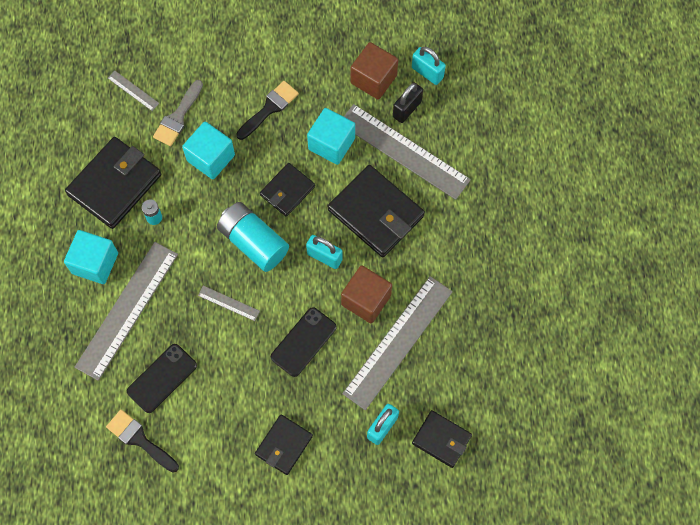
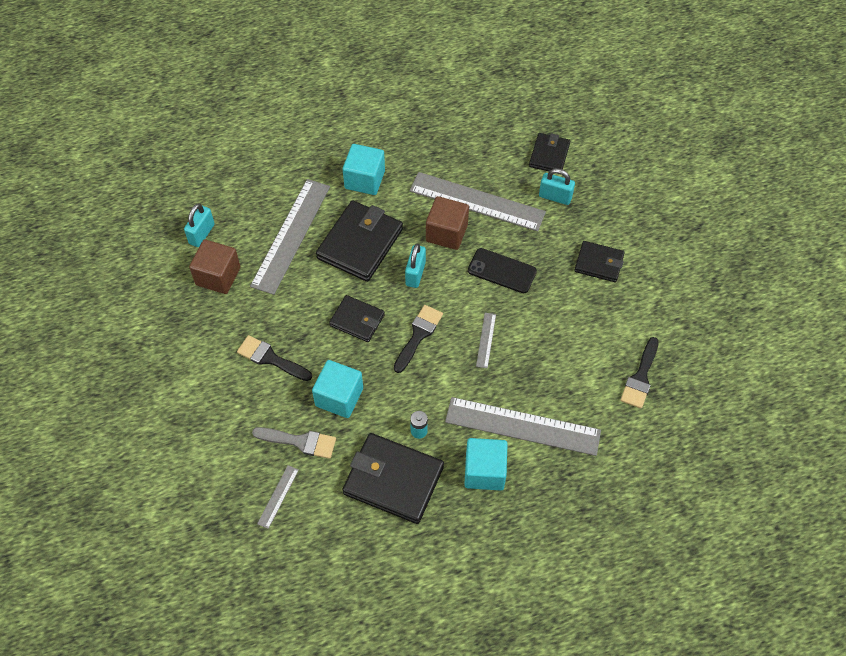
camera: 105 degrees left, 10 degrees down
black phone [127,344,197,413] -> none
turquoise battery [217,202,289,272] -> black brush [394,305,443,373]
turquoise cube [307,108,355,165] -> turquoise cube moved to [343,144,385,195]
black padlock [393,83,423,123] -> none

